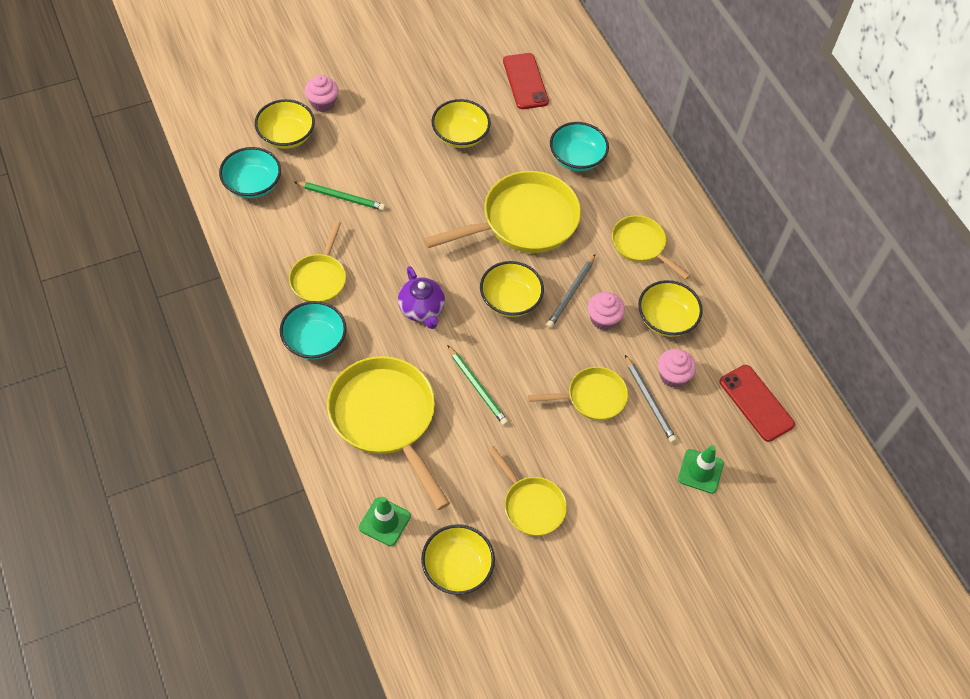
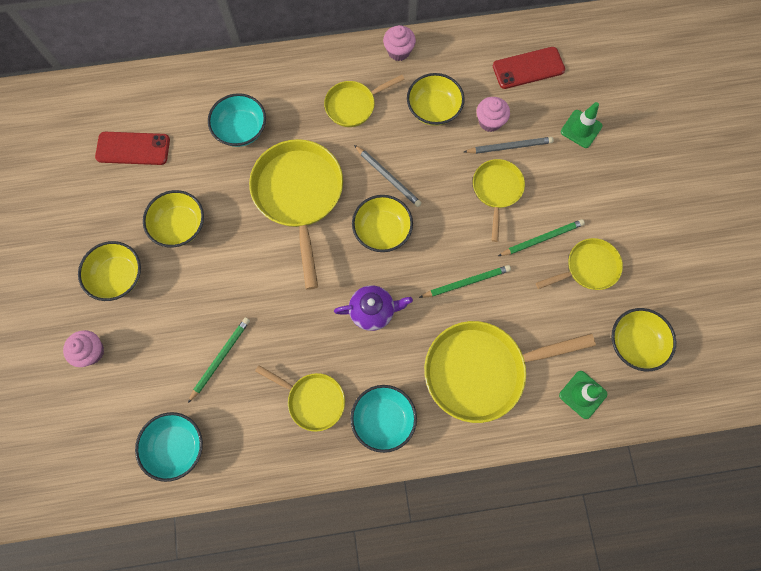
camera: 70 degrees left, 15 degrees up
yellow bowl [255,99,315,149] -> yellow bowl moved to [78,241,141,301]
pink cupcake [588,292,625,330] -> pink cupcake moved to [383,25,416,61]
none -> green pencil [498,219,585,256]

